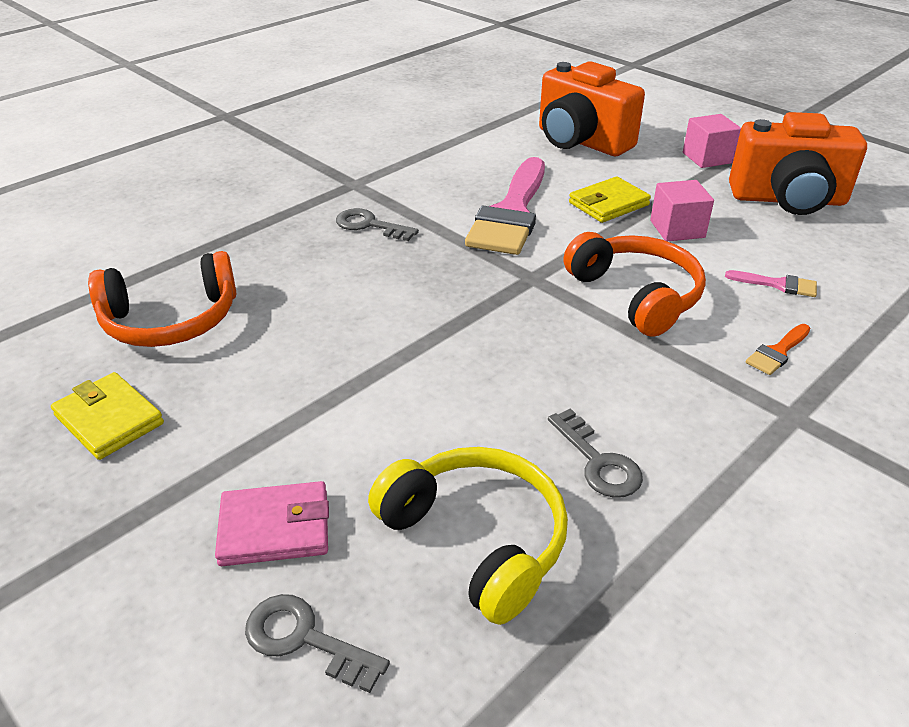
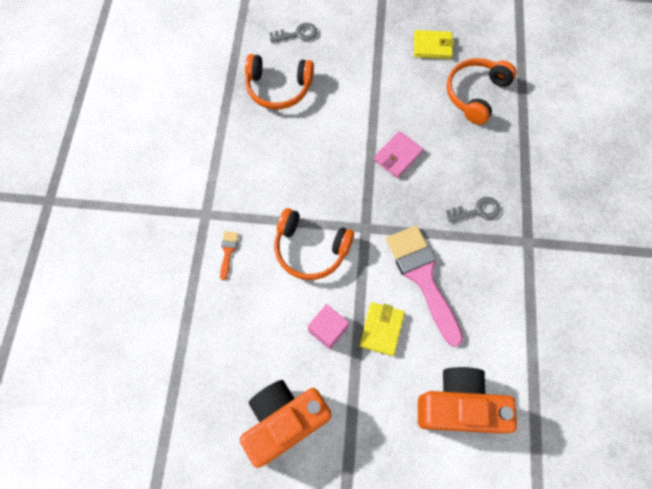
camera: 140 degrees right, 30 degrees up
pink wallet [215,481,329,566] -> pink wallet moved to [374,131,423,178]
yellow headphones [368,447,568,625] -> orange headphones [245,54,314,109]
grey key [548,408,643,498] -> none
pink cube [683,114,741,168] -> none
pink brush [725,270,817,297] -> none

